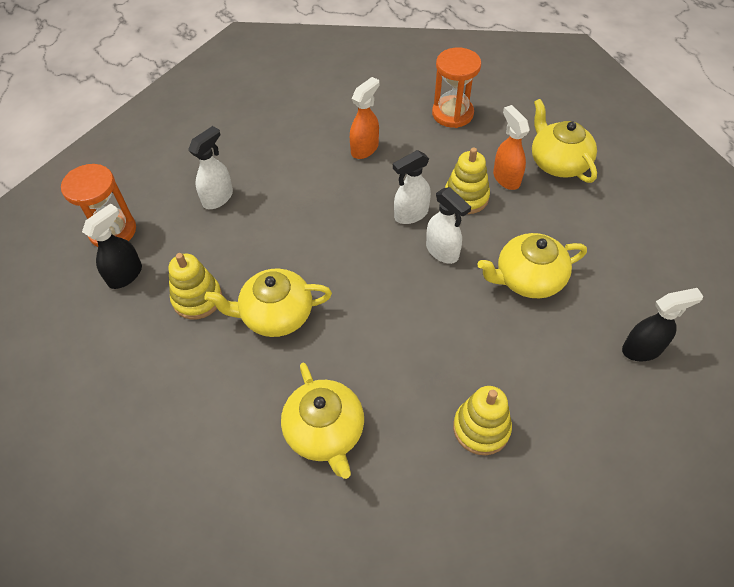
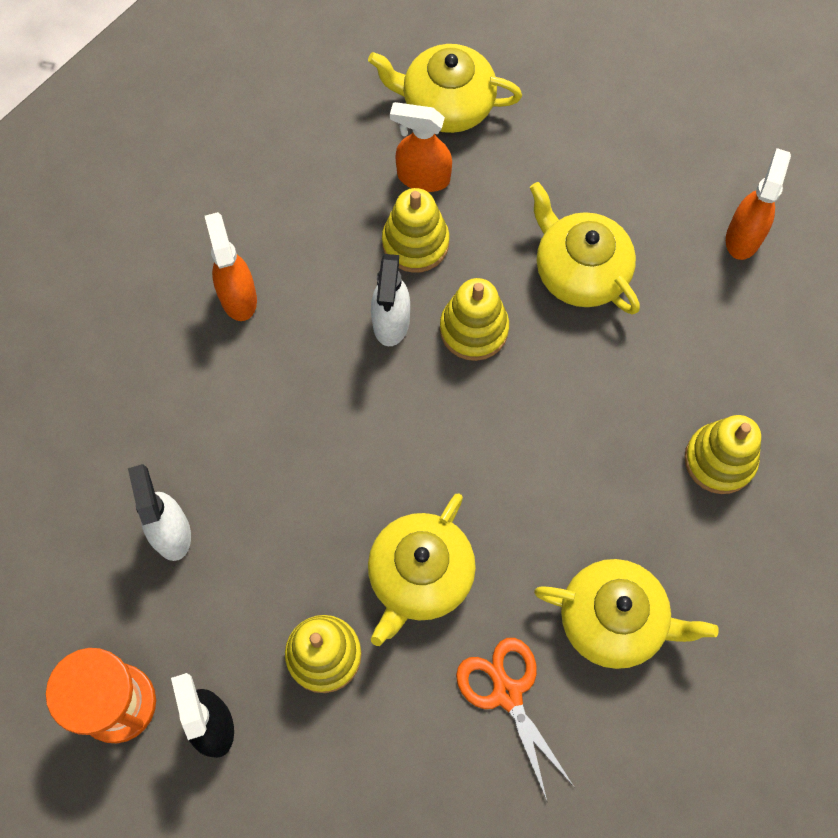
camera: 55 degrees left, 15 degrees up
white spray bottle [426,187,471,264] -> yellow stacking toy [440,278,509,361]
orange hourglass [432,48,481,128] -> none
yellow teapot [477,233,587,298] -> yellow teapot turned 120 degrees clockwise [530,182,640,314]
black spray bottle [622,288,704,361] -> orange spray bottle [726,148,791,260]
none -> orange scissors [456,638,573,801]

